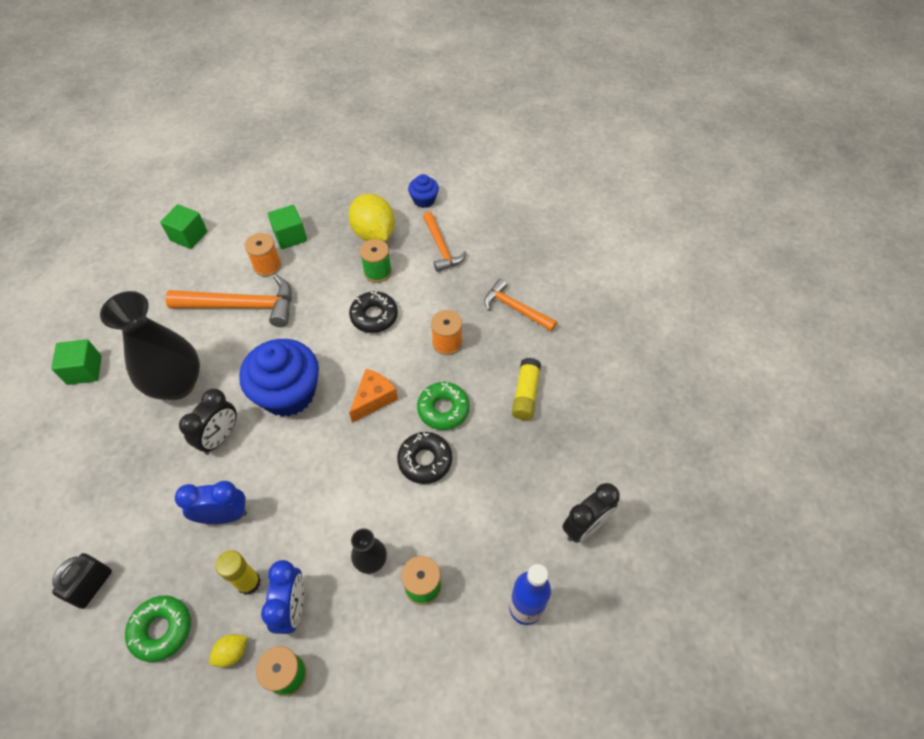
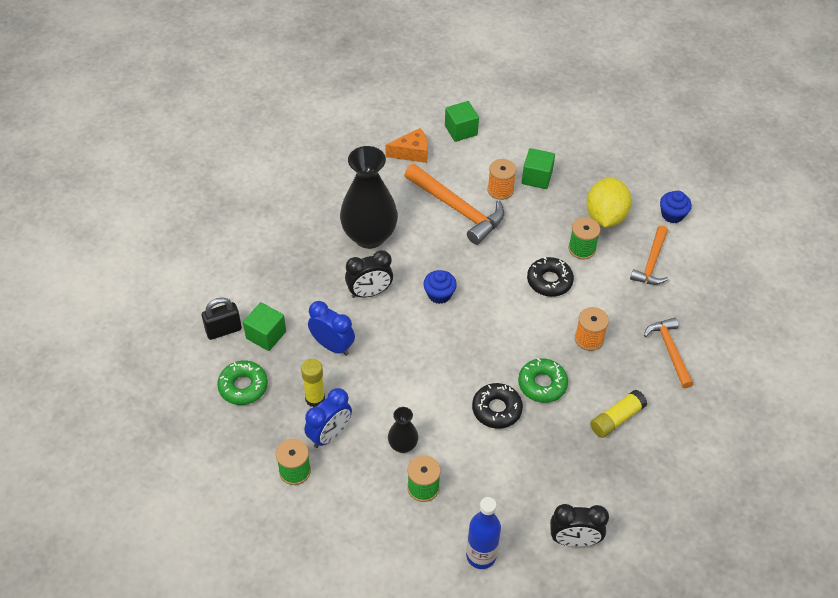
camera: 40 degrees right, 5 degrees down
green cube [51,339,102,385] -> green cube moved to [243,302,286,351]
yellow lemon [209,634,247,667] -> none
blue cupcake [239,339,319,417] -> blue cupcake [423,270,457,304], size x0.48
orange cheese [349,369,398,423] -> orange cheese moved to [386,128,428,163]

